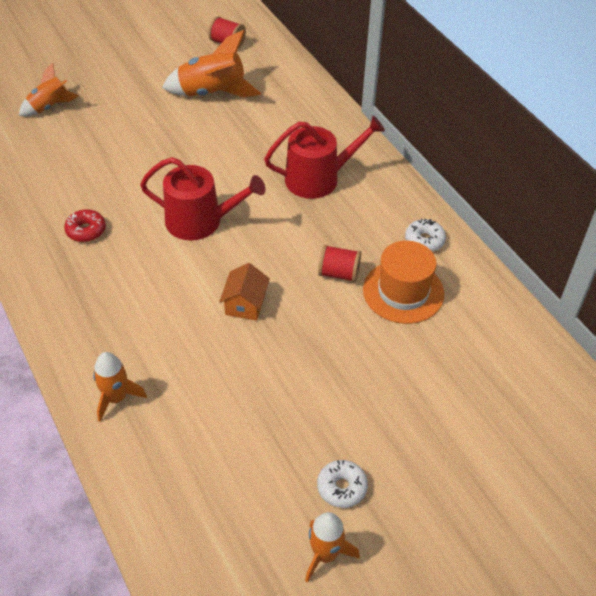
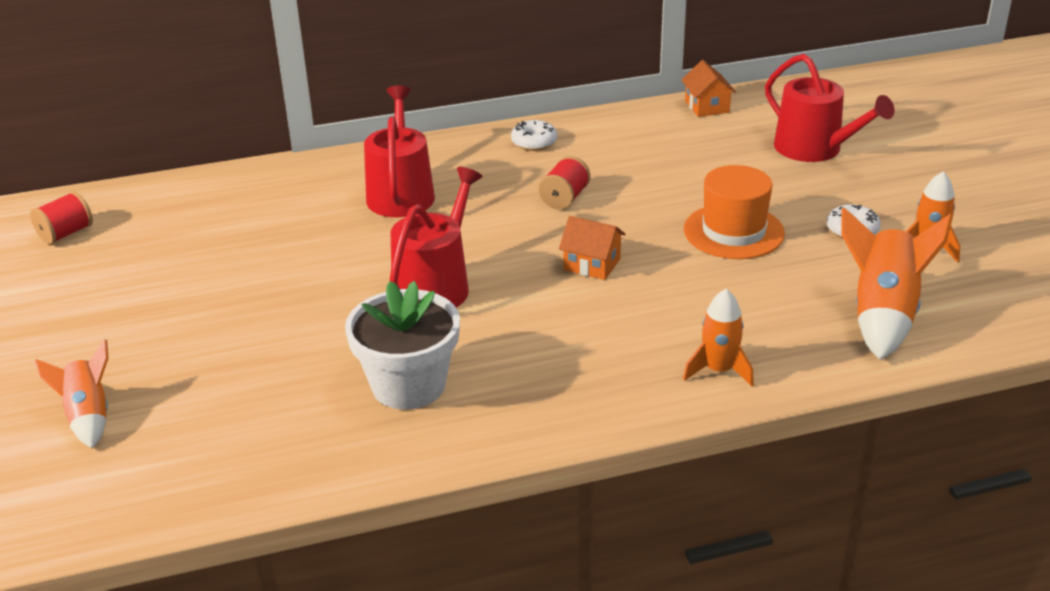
camera: 75 degrees left, 15 degrees down
red donut [64,209,106,242] -> white flower pot [345,281,460,410]
orange rocket [162,30,261,98] -> orange rocket moved to [842,208,953,360]
orange hat [363,241,444,324] -> orange hat moved to [684,165,785,259]
none -> orange house [682,60,736,117]
none -> red watering can [765,54,894,162]

